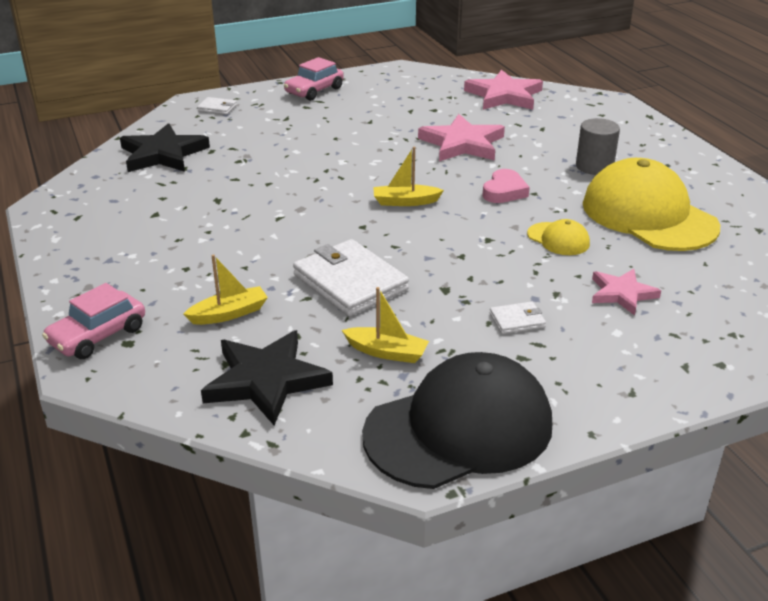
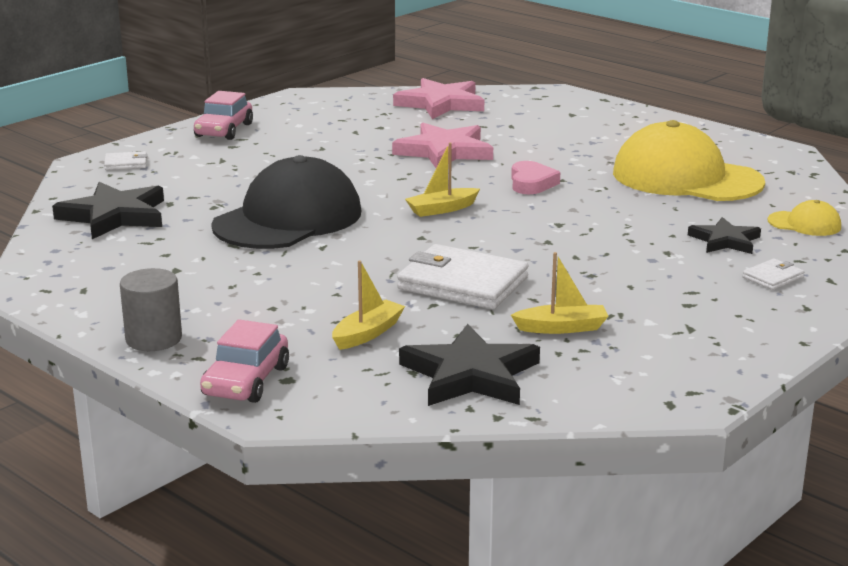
camera: 25 degrees left, 10 degrees down
black cap [362,352,552,489] -> black cap moved to [211,155,362,249]
white wallet [490,301,546,334] -> white wallet moved to [743,258,804,290]
yellow cap [527,219,590,255] -> yellow cap moved to [768,200,841,236]
grey cylinder [576,118,620,175] -> grey cylinder moved to [120,268,182,351]
pink star [592,269,661,315] -> black star [688,217,761,254]

